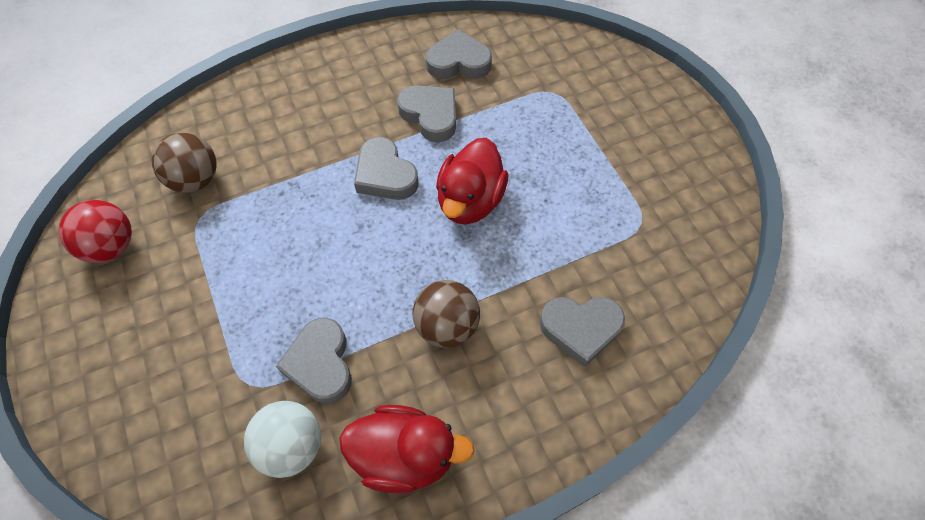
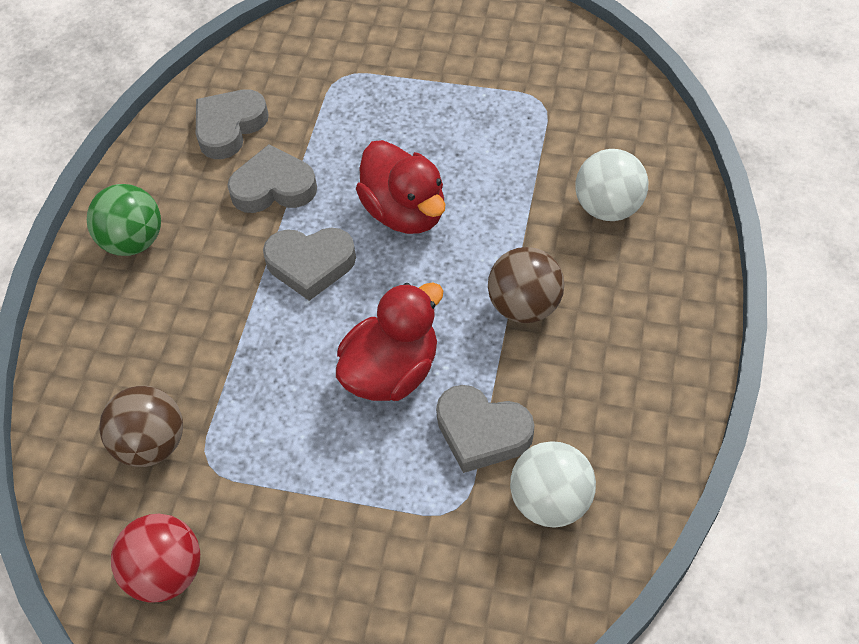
camera: 50 degrees left, 5 degrees down
red duck [339,405,475,494] -> red duck moved to [336,283,443,401]
grey heart [540,297,625,367] -> white ball [575,149,648,221]
none -> green ball [87,184,161,256]

